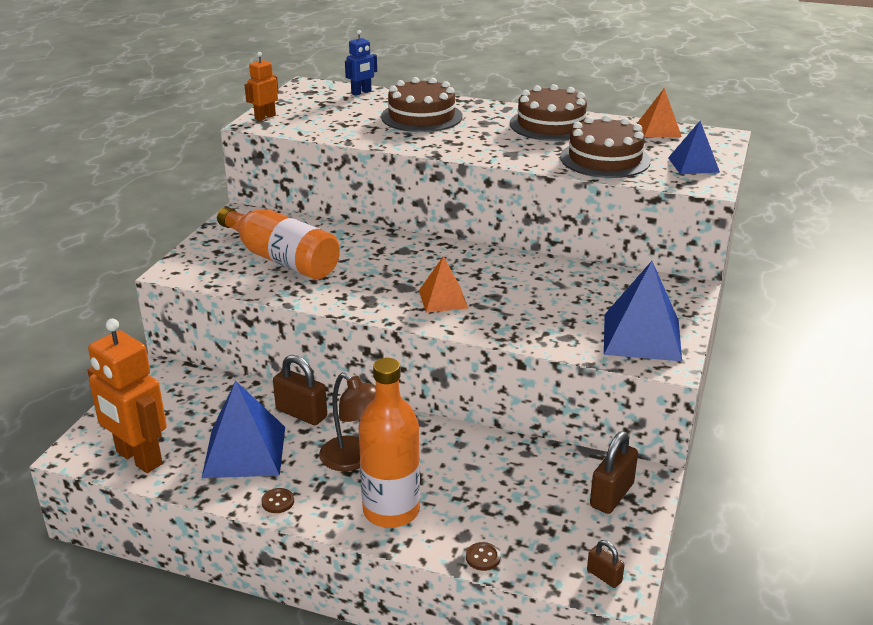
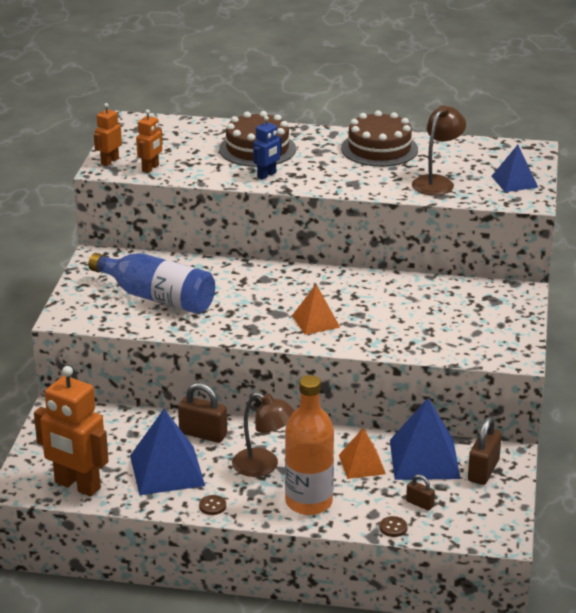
camera: 10 degrees left, 0 degrees up
orange bottle [217,207,340,280] -> blue bottle [88,253,215,314]
blue robot [345,30,377,96] -> blue robot moved to [253,116,282,180]
brown cake [560,115,651,178] -> brown lamp [412,105,466,196]
brown padlock [587,540,625,588] -> brown padlock moved to [406,474,435,511]
blue pyramid [604,261,682,361] -> blue pyramid moved to [390,398,461,480]
orange pyramid [637,88,682,137] -> orange pyramid moved to [339,428,386,479]
none -> orange robot [136,109,163,173]

